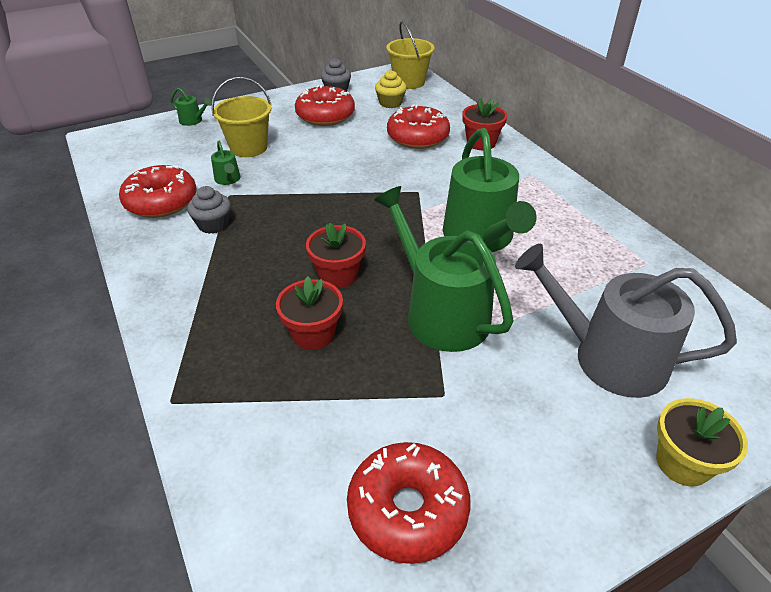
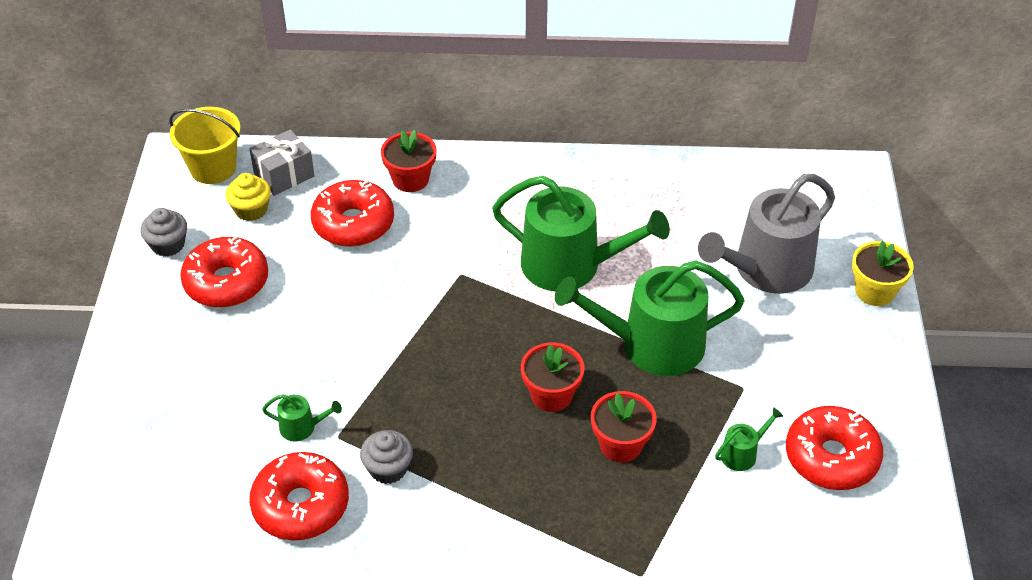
camera: 60 degrees left, 5 degrees up
green watering can [170,87,212,126] -> green watering can moved to [715,407,783,471]
yellow bucket [211,77,271,157] -> none
none -> grey gift [249,129,315,196]

